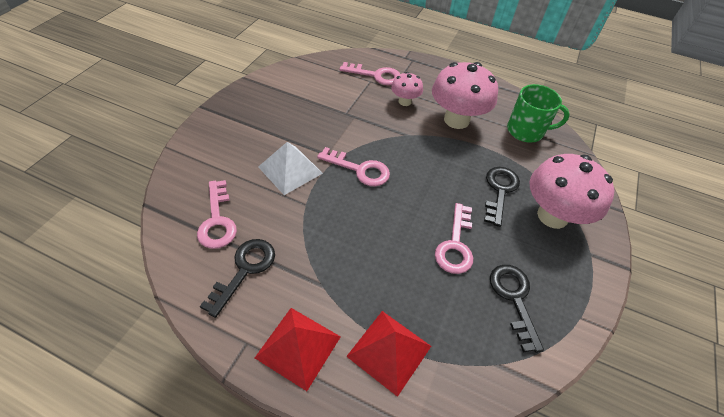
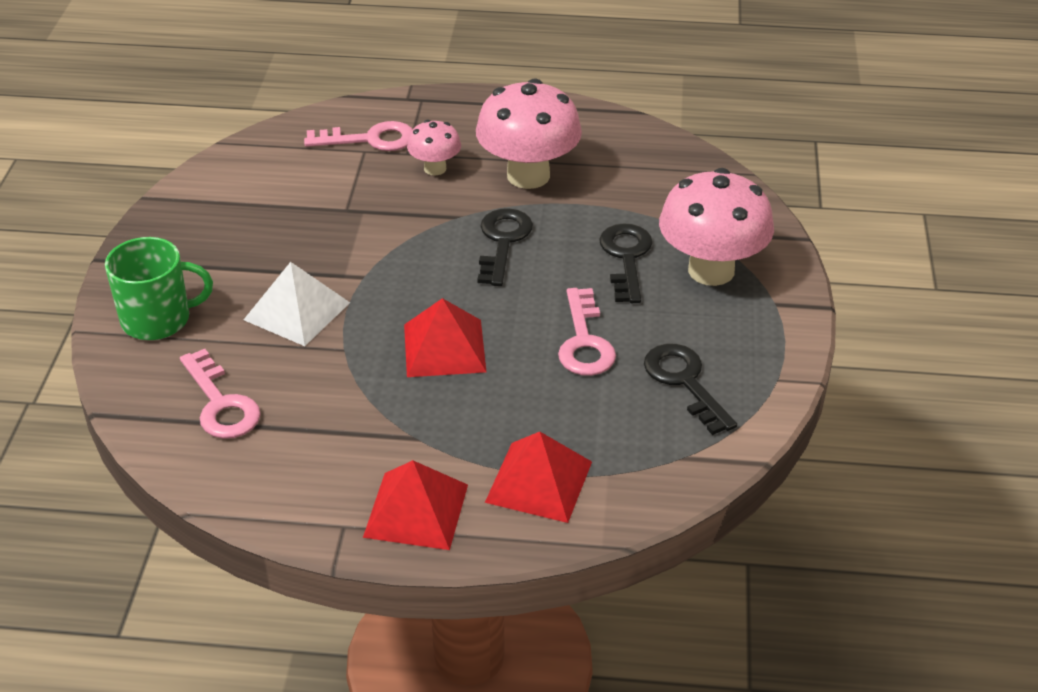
camera: 15 degrees left, 10 degrees down
black key [200,239,275,318] -> black key moved to [477,208,533,286]
pink key [317,147,390,186] -> none
green mug [507,84,570,142] -> green mug moved to [105,237,213,340]
none -> red pyramid [404,298,486,377]

